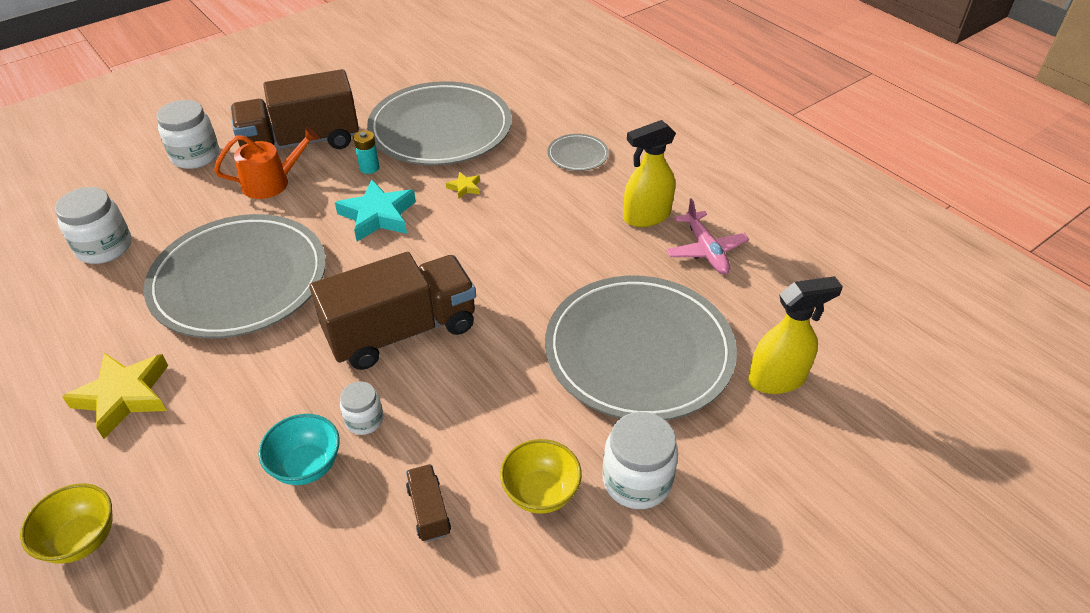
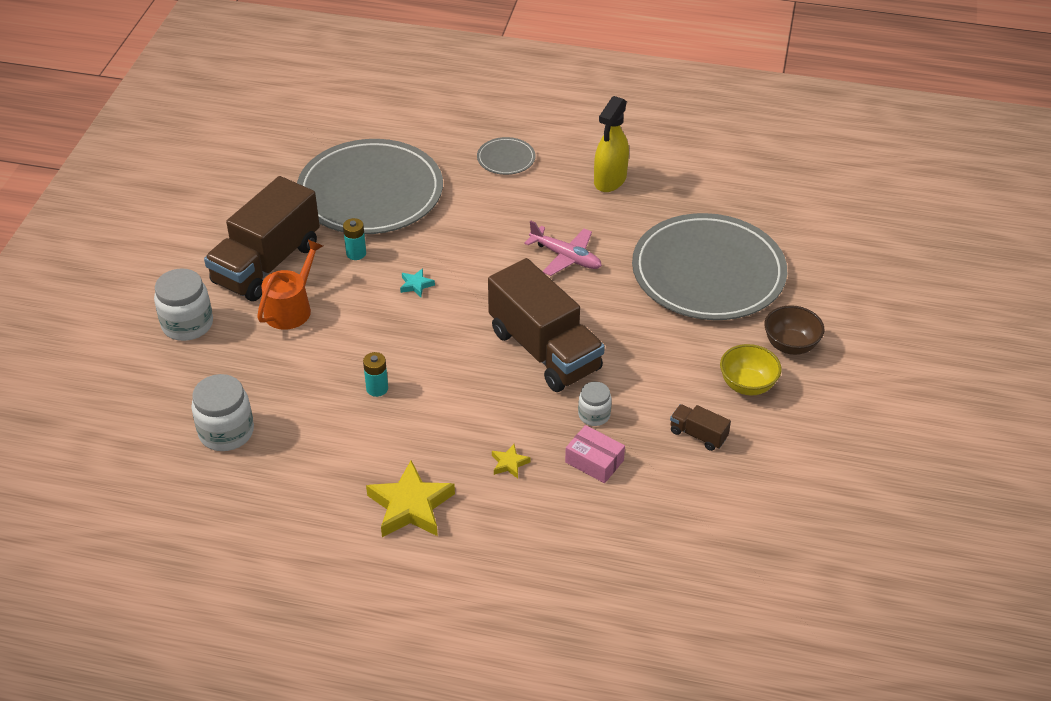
camera: 40 degrees left, 0 degrees up
yellow bowl [20,483,112,564] -> none
grey plate [144,214,326,338] -> turquoise battery [363,352,388,397]
turquoise bowl [258,414,340,485] -> pink box [565,425,625,483]
brown truck [310,252,476,370] -> brown truck turned 120 degrees clockwise [488,258,605,392]
turquoise star [335,180,416,242] -> turquoise star [400,268,435,297], size x0.46
yellow star [446,172,480,199] -> yellow star moved to [492,444,531,479]
white jar [602,412,678,509] -> brown bowl [765,305,824,355]
pink plane [666,198,749,274] -> pink plane moved to [524,221,602,276]
yellow spray bottle [748,276,843,394] -> none

